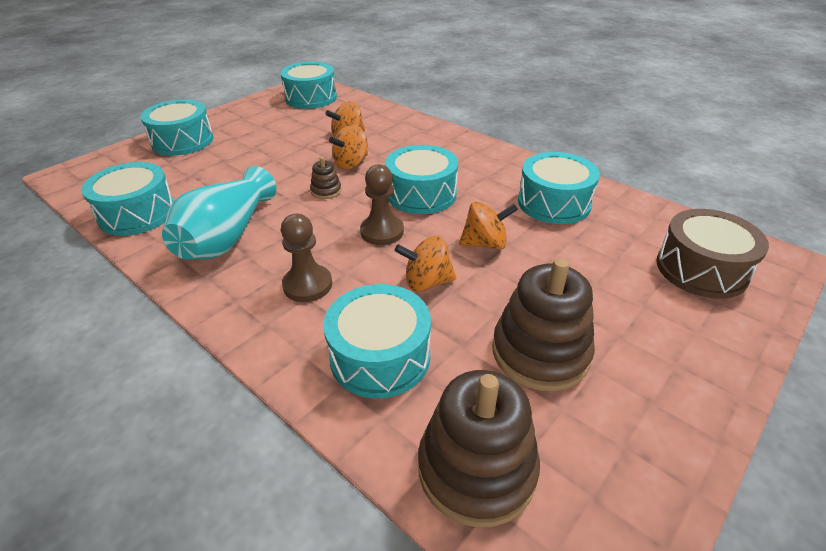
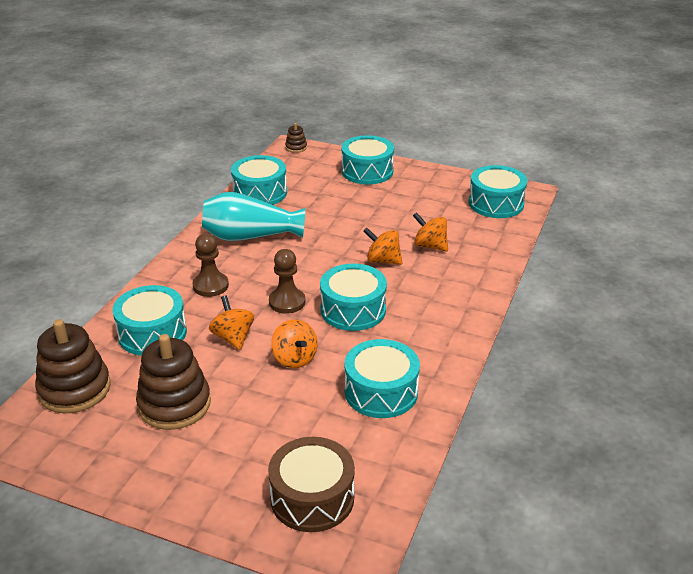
camera: 70 degrees right, 5 degrees down
brown stacking toy [310,157,342,199] -> brown stacking toy moved to [285,123,307,153]

